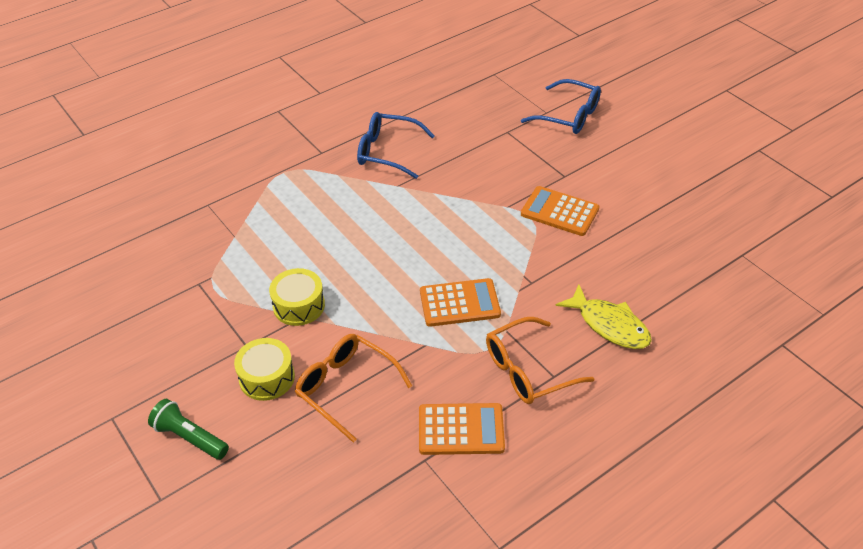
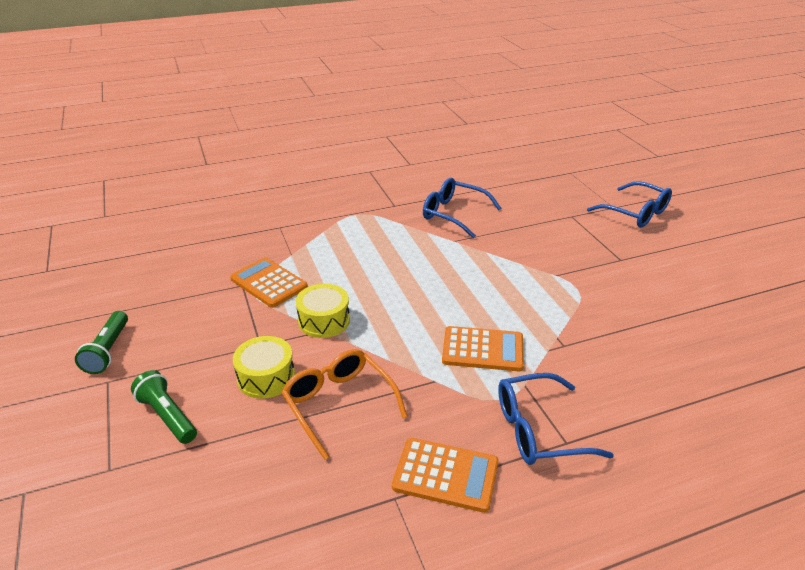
camera: 15 degrees right, 10 degrees down
orange glasses [486,317,595,404] -> blue glasses [498,373,614,465]
orange calculator [521,186,600,236] -> orange calculator moved to [230,257,308,308]
yellow fish [556,285,652,349] -> none
none -> green flashlight [75,311,128,374]

